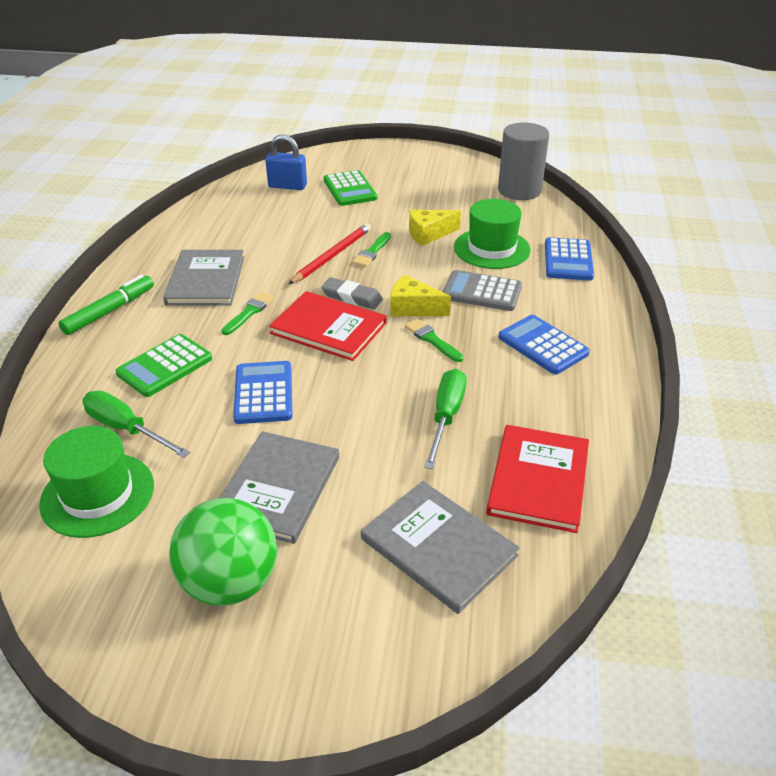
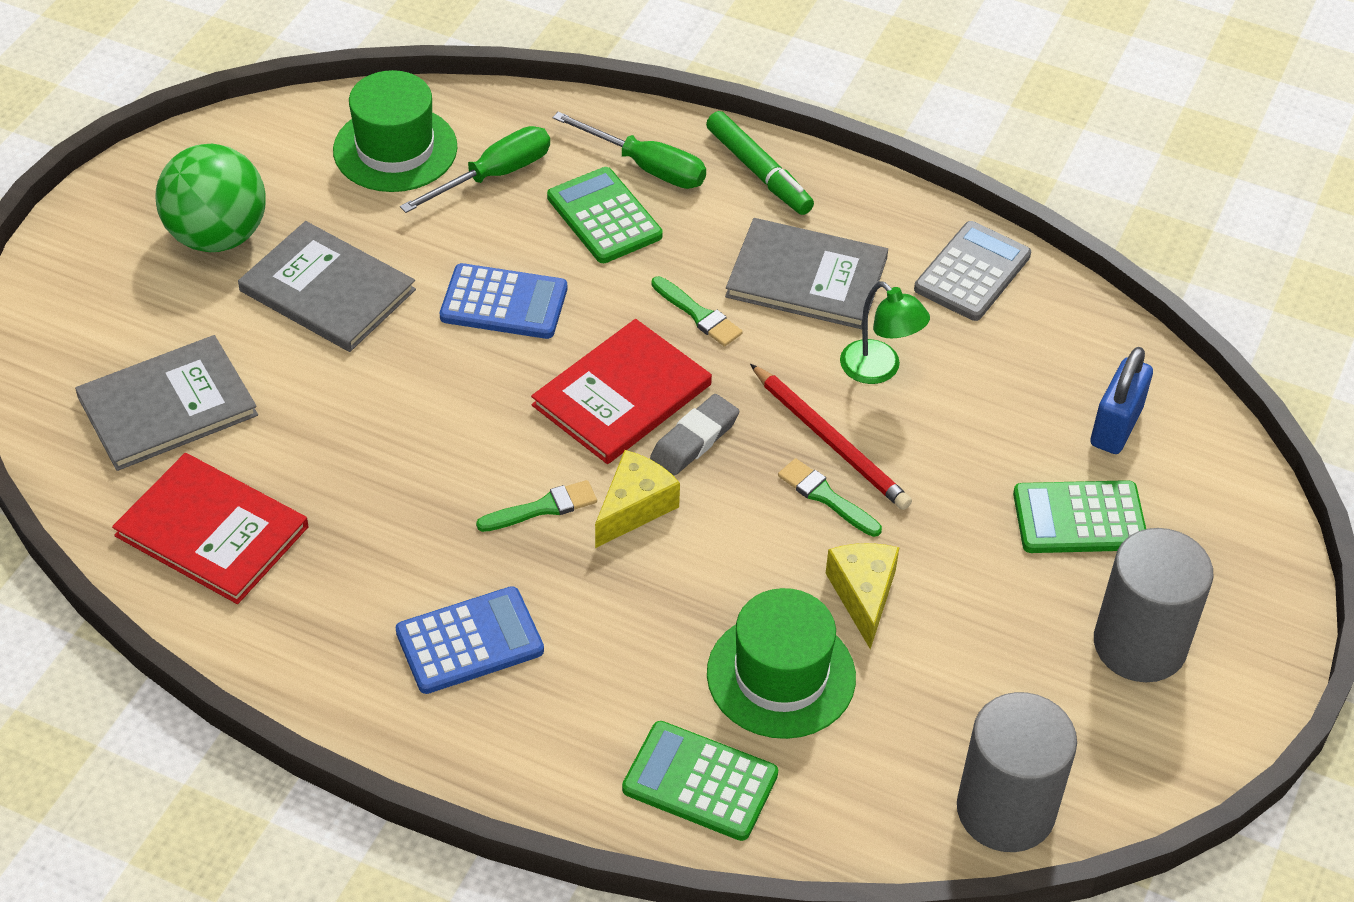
camera: 105 degrees right, 10 degrees up
green screwdriver [424,369,467,469] -> green screwdriver moved to [553,112,706,189]
grey calculator [443,270,522,311] -> grey calculator moved to [914,221,1031,321]
blue calculator [545,237,594,281] -> green calculator [622,721,778,841]
none -> green lamp [840,281,930,384]
none -> grey cylinder [1094,528,1213,682]

